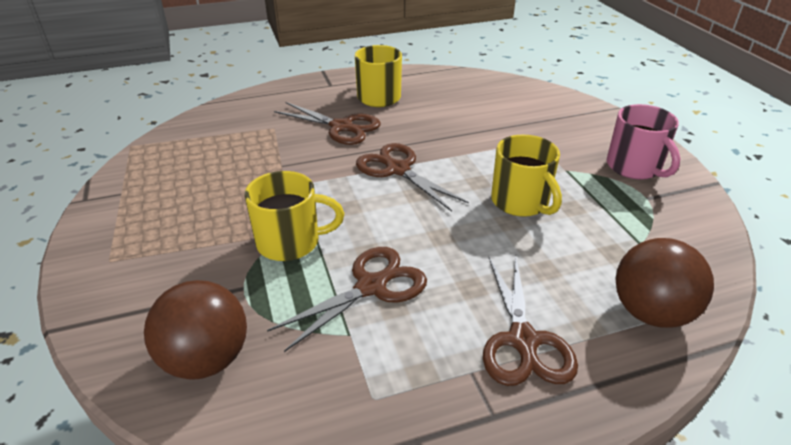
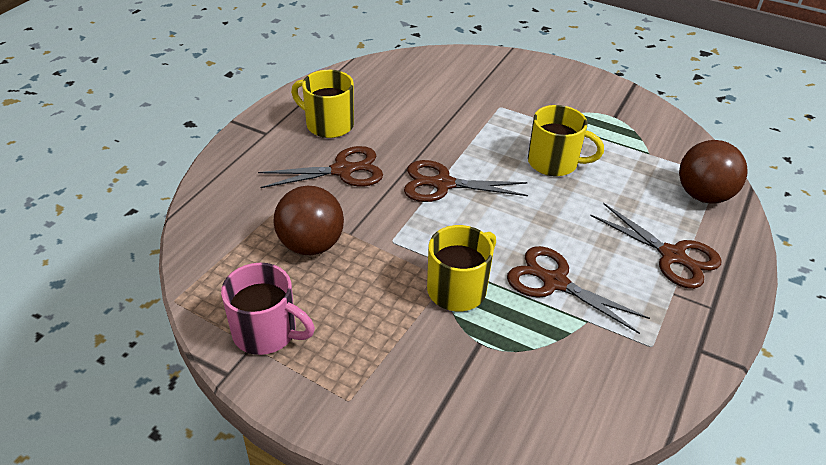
camera: 45 degrees left, 5 degrees up
brown ball [144,280,247,379] -> brown ball moved to [273,186,344,255]
brown scissors [267,247,427,352] -> brown scissors turned 60 degrees counterclockwise [507,246,650,334]
pink mug [607,104,681,180] -> pink mug moved to [221,263,315,355]

